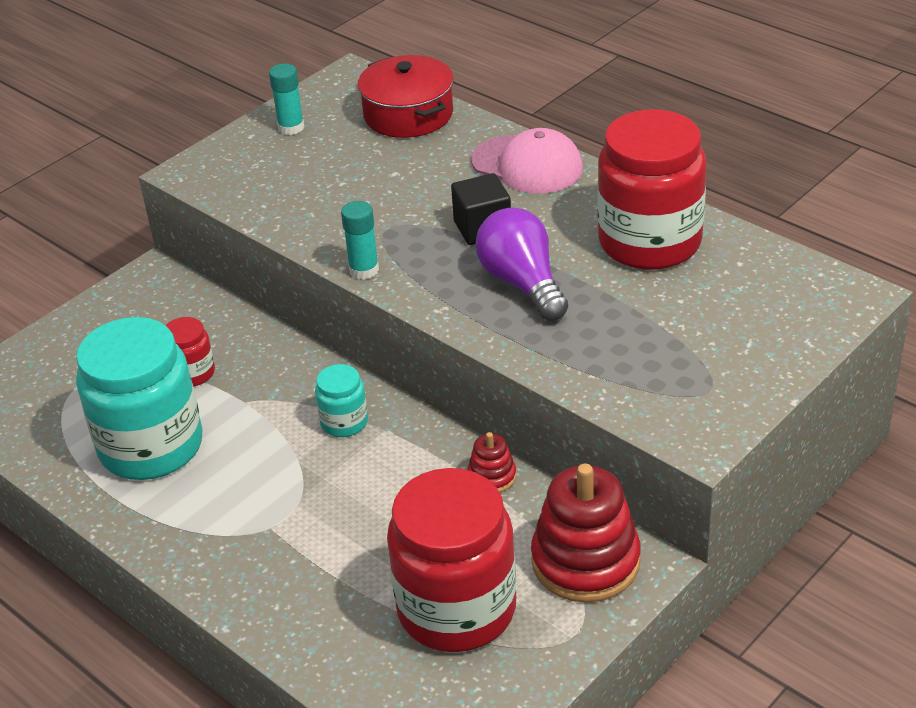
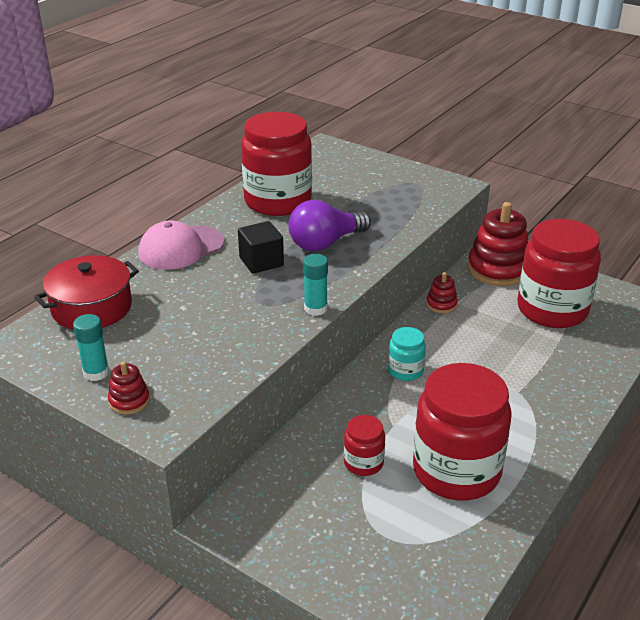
camera: 100 degrees left, 5 degrees down
turquoise jar [76,317,202,480] -> red jar [413,363,512,500]
pink cap [471,128,583,194] -> pink cap turned 150 degrees counterclockwise [138,220,224,270]
none -> red stacking toy [108,361,150,414]

